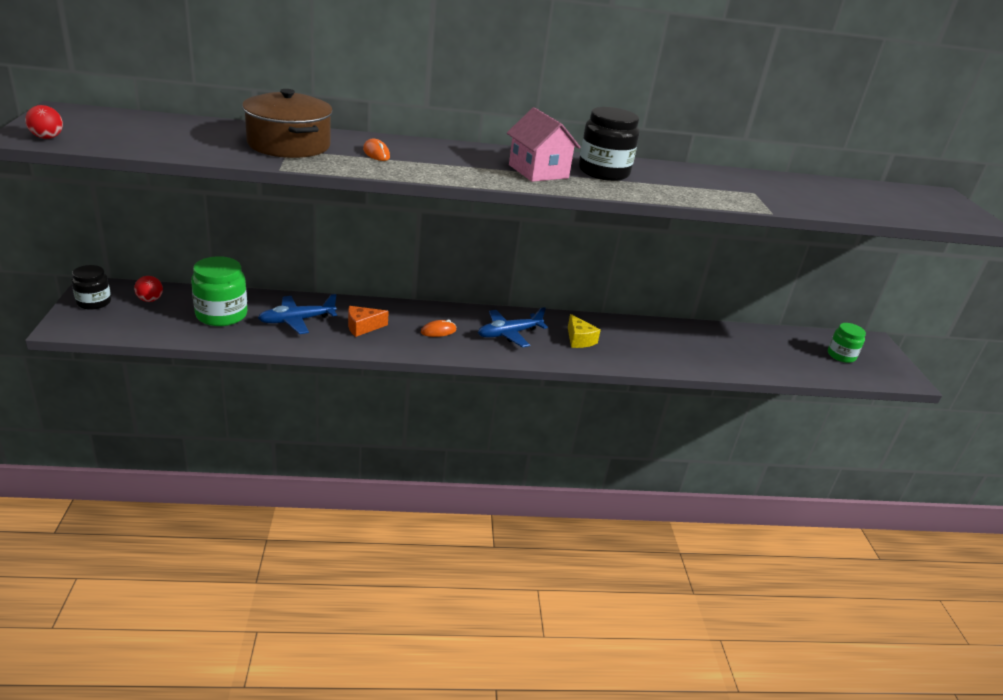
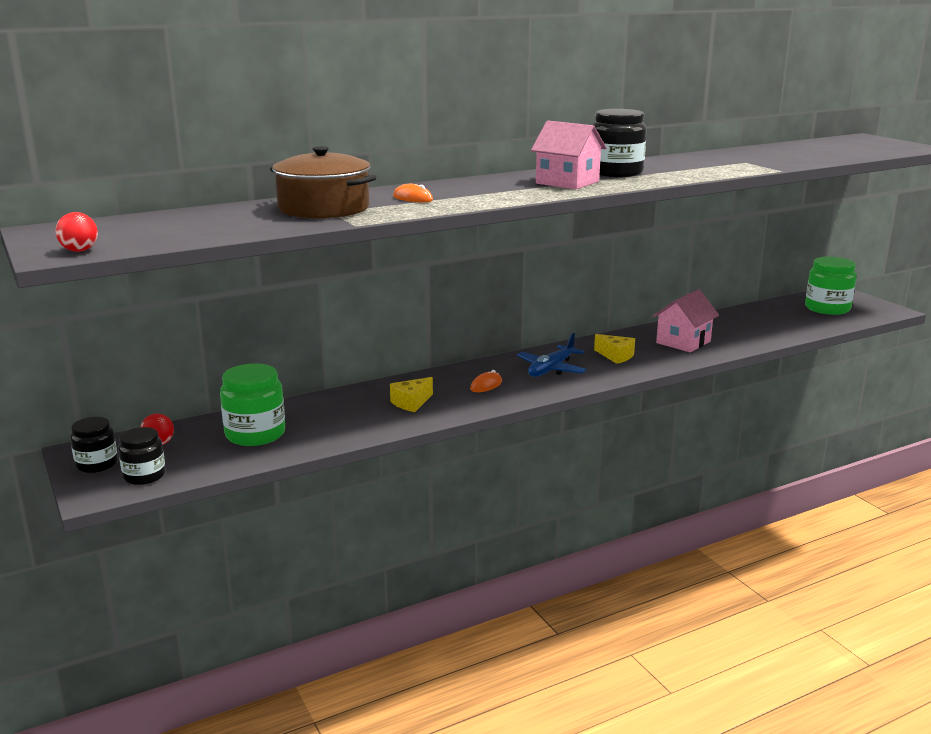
camera: 20 degrees left, 10 degrees down
blue plane [258,294,337,334] -> none
orange cheese [348,306,389,337] -> yellow cheese [390,377,433,412]
green jar [828,323,866,363] -> green jar [805,257,857,315], size x1.57
none -> black jar [118,427,166,485]
none -> pink house [653,289,719,352]

